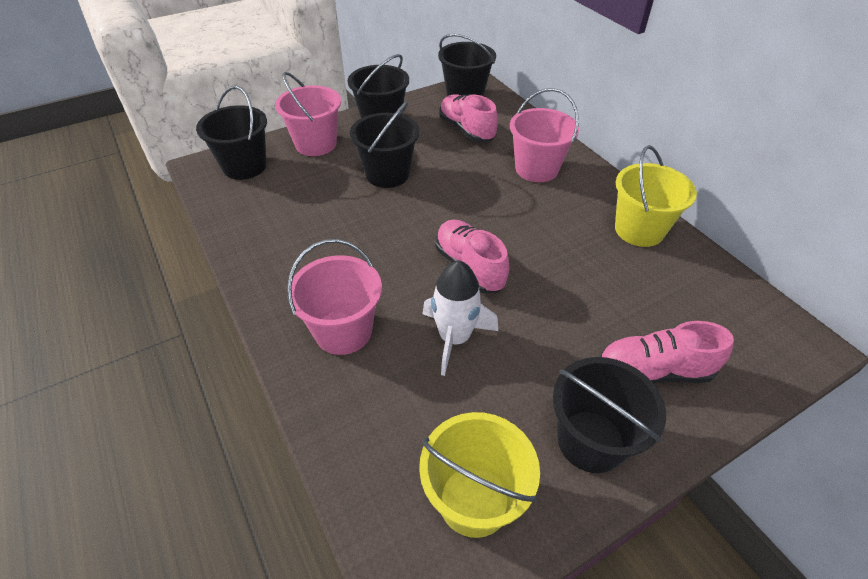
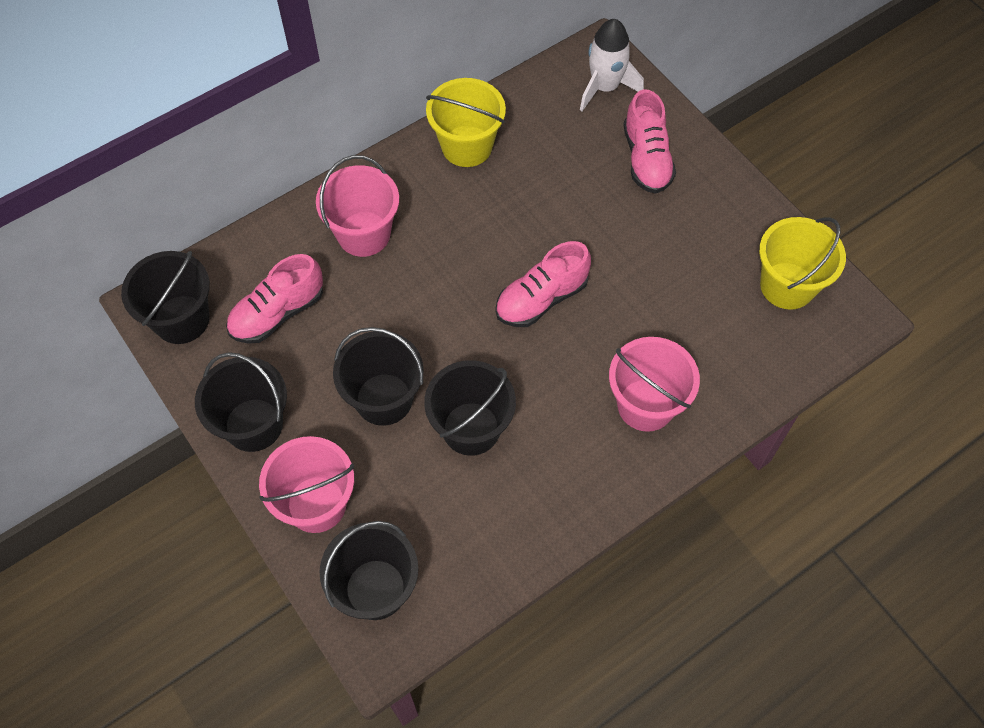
camera: 95 degrees left, 15 degrees up
white rocket [422,261,498,376] -> white rocket moved to [580,19,644,111]
black bucket [553,357,666,473] -> black bucket moved to [424,360,516,456]

